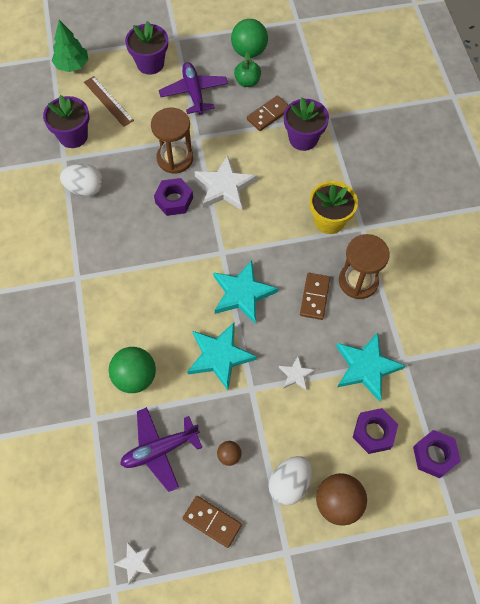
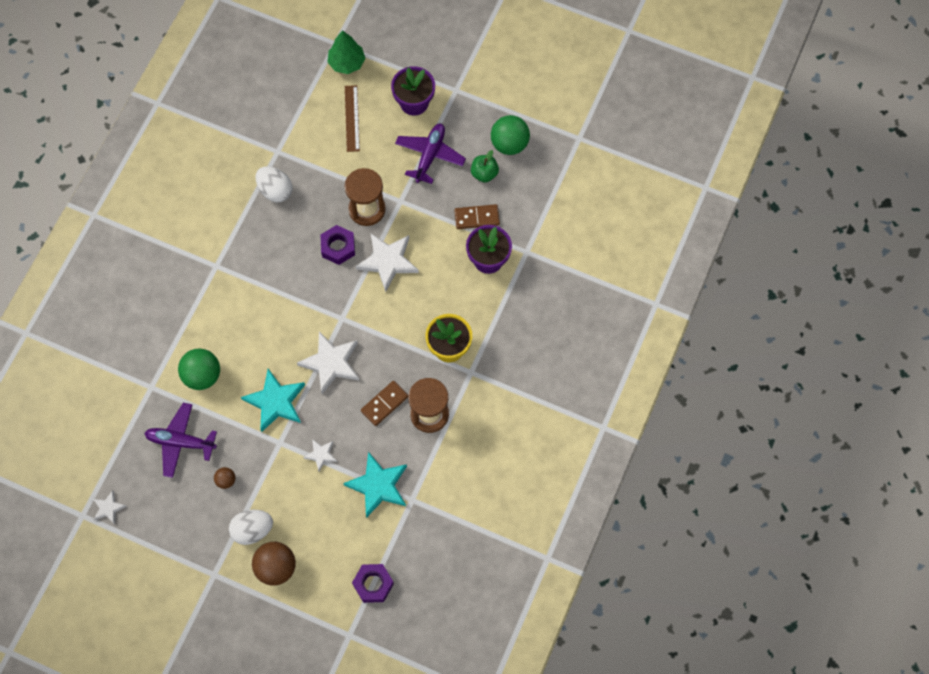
camera: 35 degrees right, 5 degrees up
purple flower pot [43,95,89,148] -> none
brown domino [183,496,242,548] -> none
turquoise star [213,260,278,324] -> white star [297,332,359,394]
purple nut [353,408,398,454] -> none

